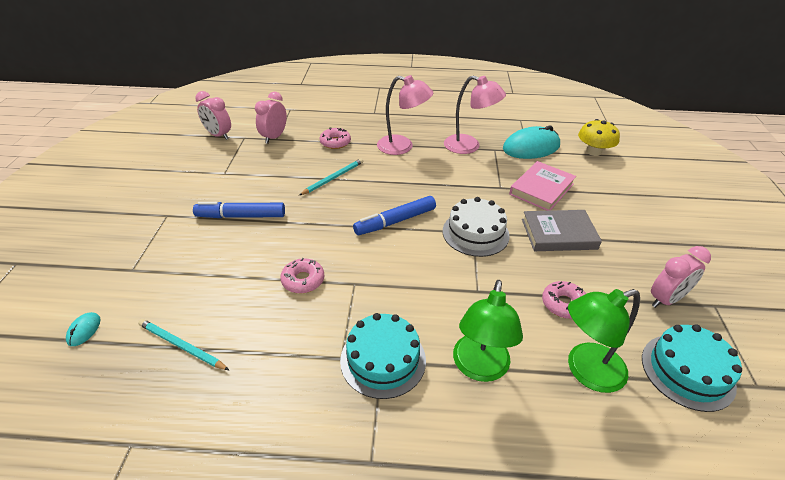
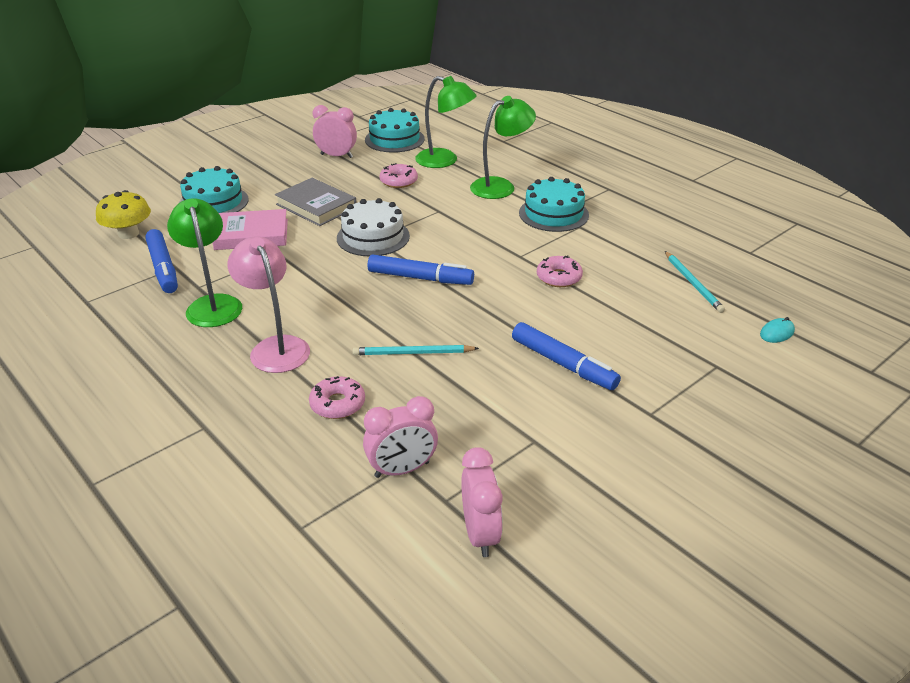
camera: 135 degrees left, 5 degrees down
pink lamp [444,75,506,154] -> green lamp [167,198,242,327]
turquoise mouse [503,125,560,159] -> blue marker [145,229,178,293]
none -> turquoise cake [179,166,248,213]

